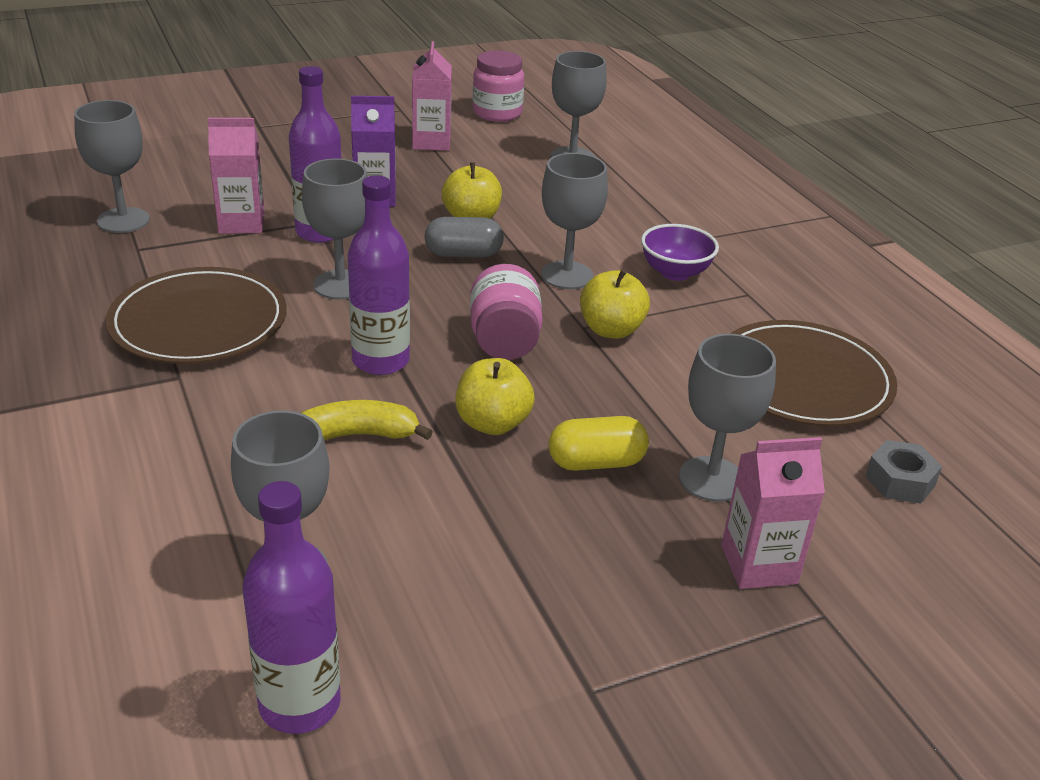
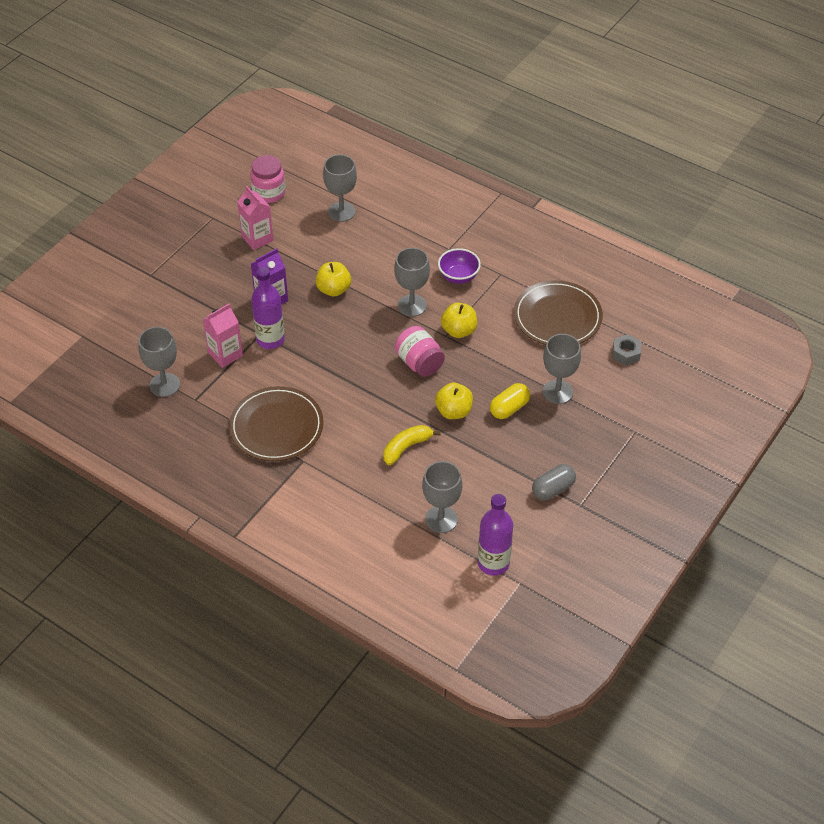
camera: 30 degrees left, 15 degrees up
grey goblet [302,159,368,299] -> none
purple bottle [348,175,410,375] -> none
grey capsule [424,217,504,258] -> grey capsule moved to [532,464,576,501]
pink carton [721,437,825,589] -> none

